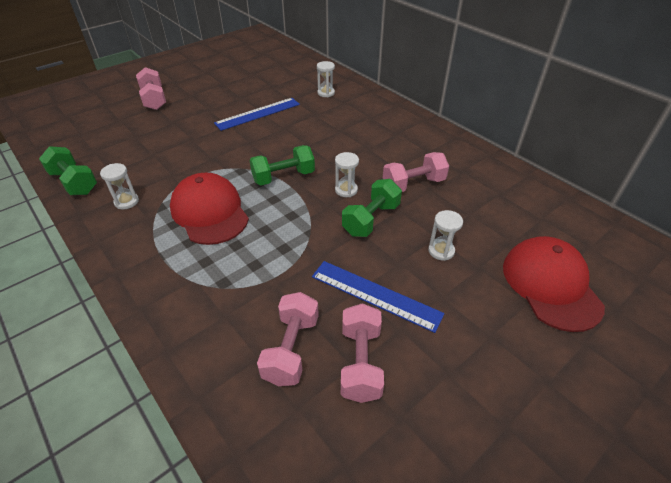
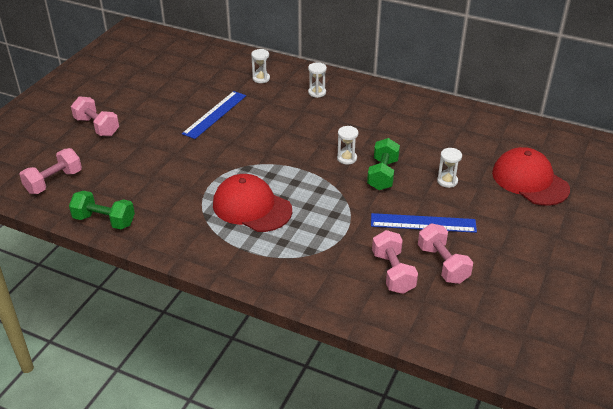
camera: 25 degrees left, 5 degrees down
white hourglass [100,163,139,209] -> white hourglass moved to [308,62,327,98]
green dumbbell [249,145,315,185] -> none
pink dumbbell [383,152,449,192] -> pink dumbbell moved to [19,148,82,194]

